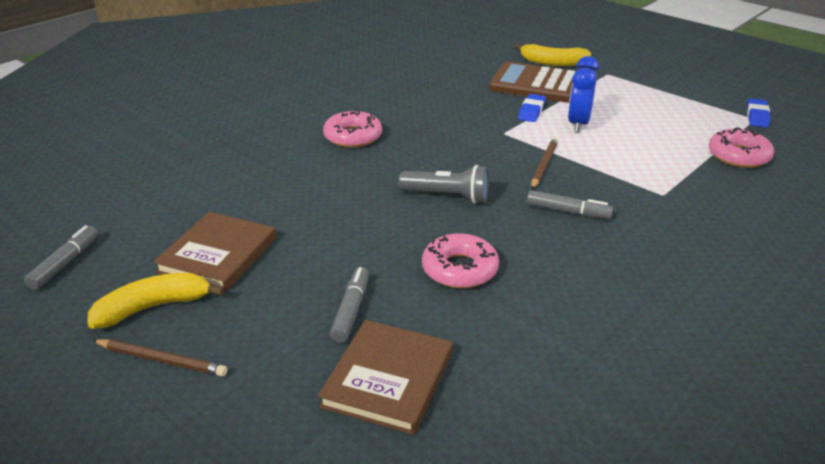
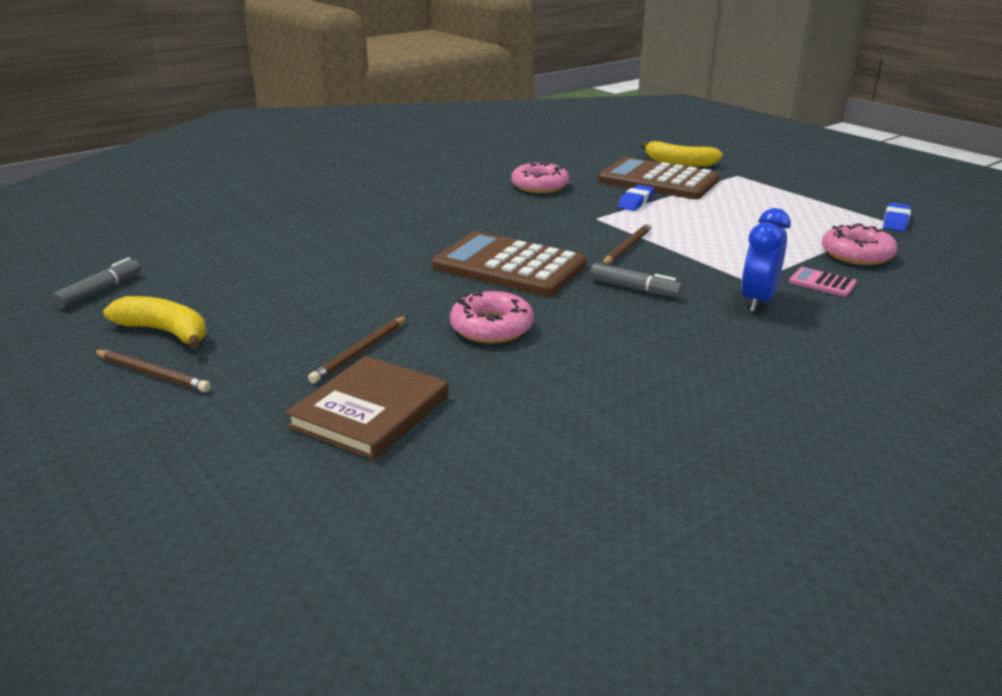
camera: 10 degrees right, 5 degrees down
yellow banana [87,273,225,329] -> yellow banana turned 45 degrees clockwise [103,296,206,350]
brown book [153,212,276,292] -> none
pink donut [323,109,382,148] -> pink donut moved to [511,161,569,193]
grey marker [330,267,369,343] -> brown pencil [308,316,407,383]
grey flashlight [399,165,489,203] -> brown calculator [432,231,587,296]
blue clock [568,56,599,133] -> blue clock moved to [741,208,791,312]
none -> pink calculator [789,267,857,297]

